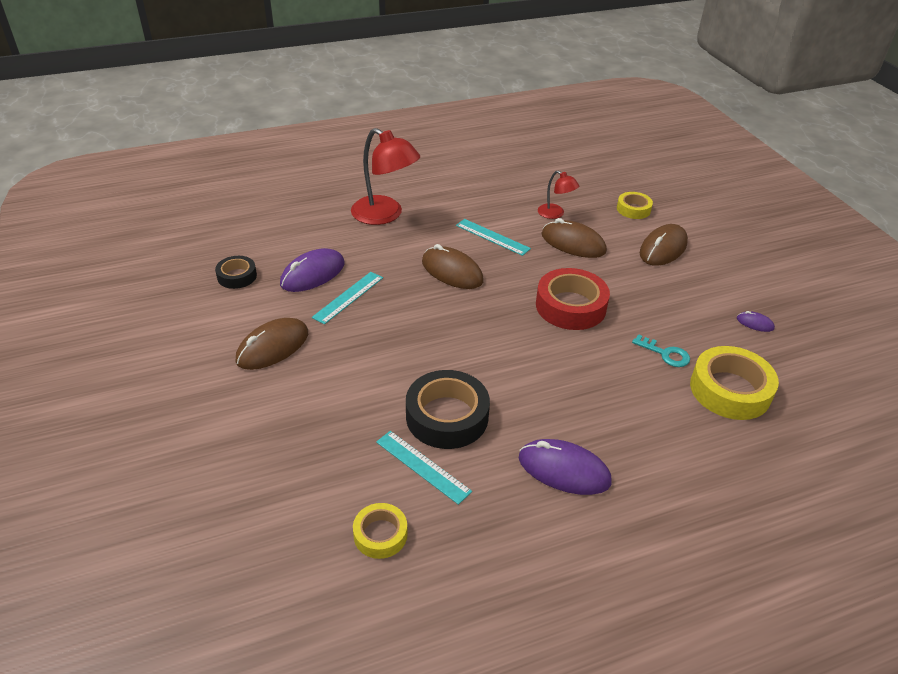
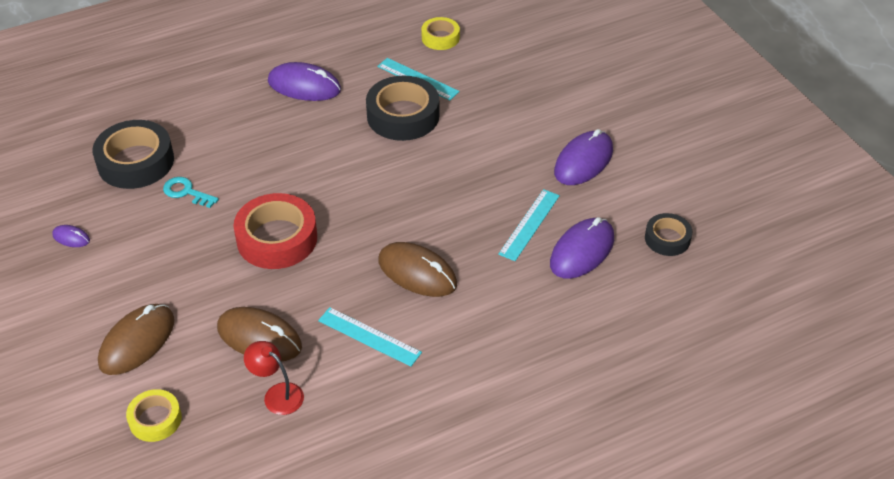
camera: 175 degrees right, 5 degrees up
brown mouse [236,318,308,370] -> purple mouse [554,129,613,185]
red lamp [351,128,420,225] -> none
yellow tape [690,346,779,420] -> black tape [92,120,174,189]

